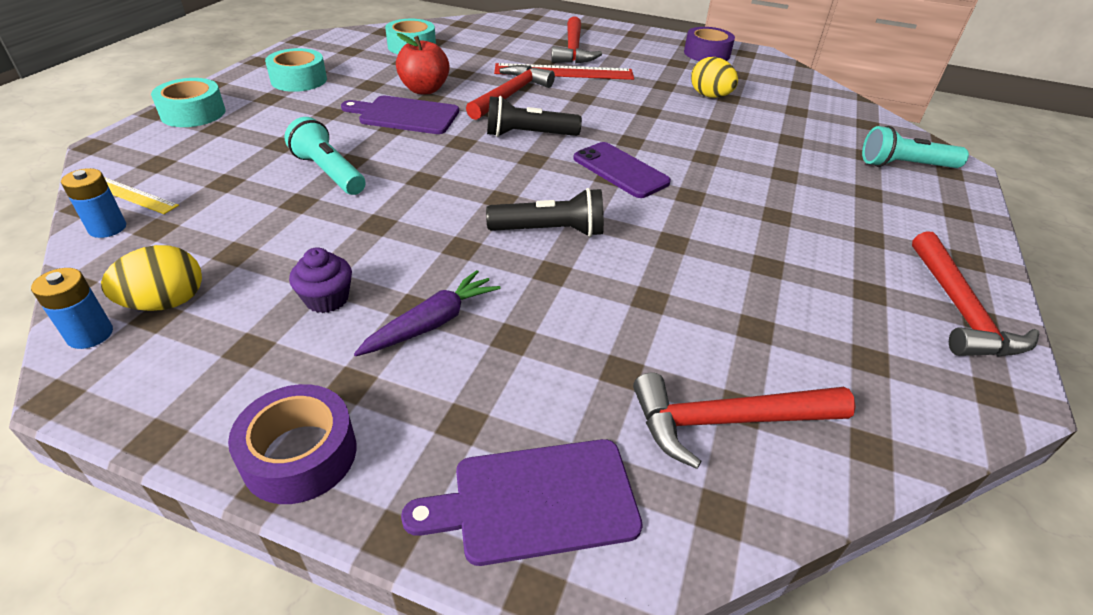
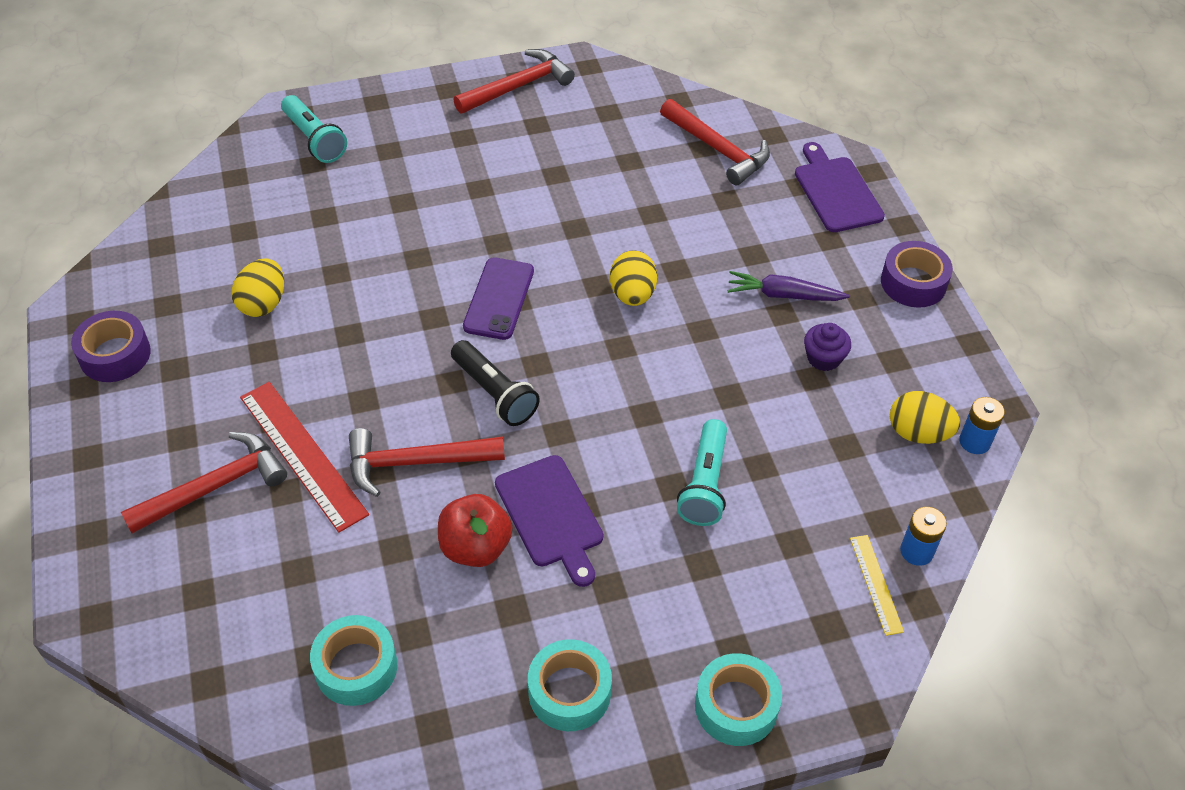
camera: 125 degrees left, 10 degrees up
purple cutting board [401,439,643,566] -> purple cutting board turned 150 degrees counterclockwise [795,142,885,232]
black flashlight [486,188,604,237] -> yellow egg [610,250,657,306]

